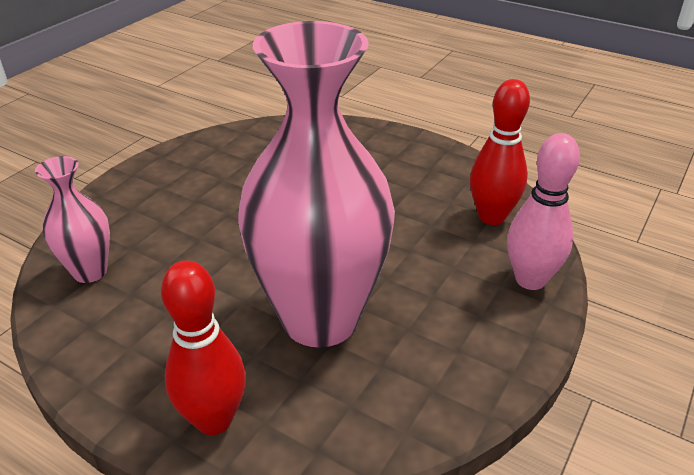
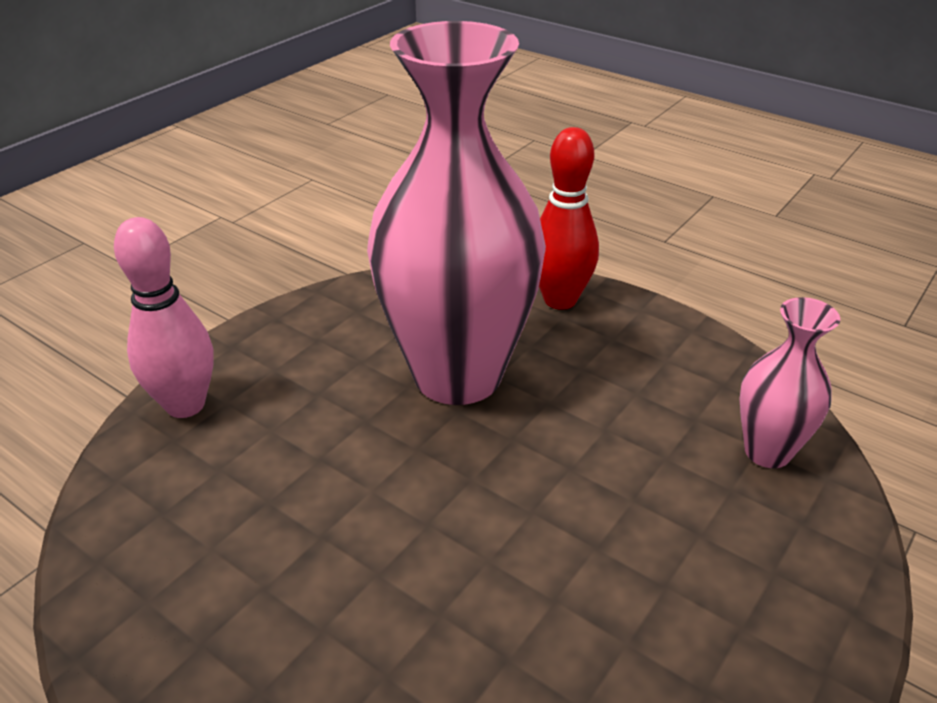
camera: 175 degrees left, 0 degrees up
red bowling pin [470,79,530,225] -> none

